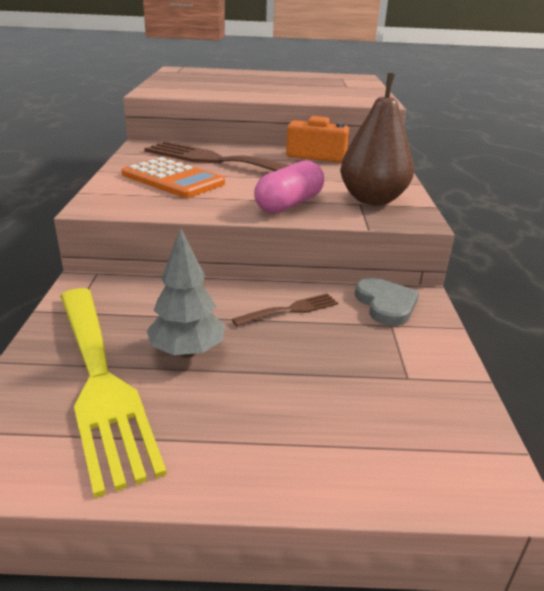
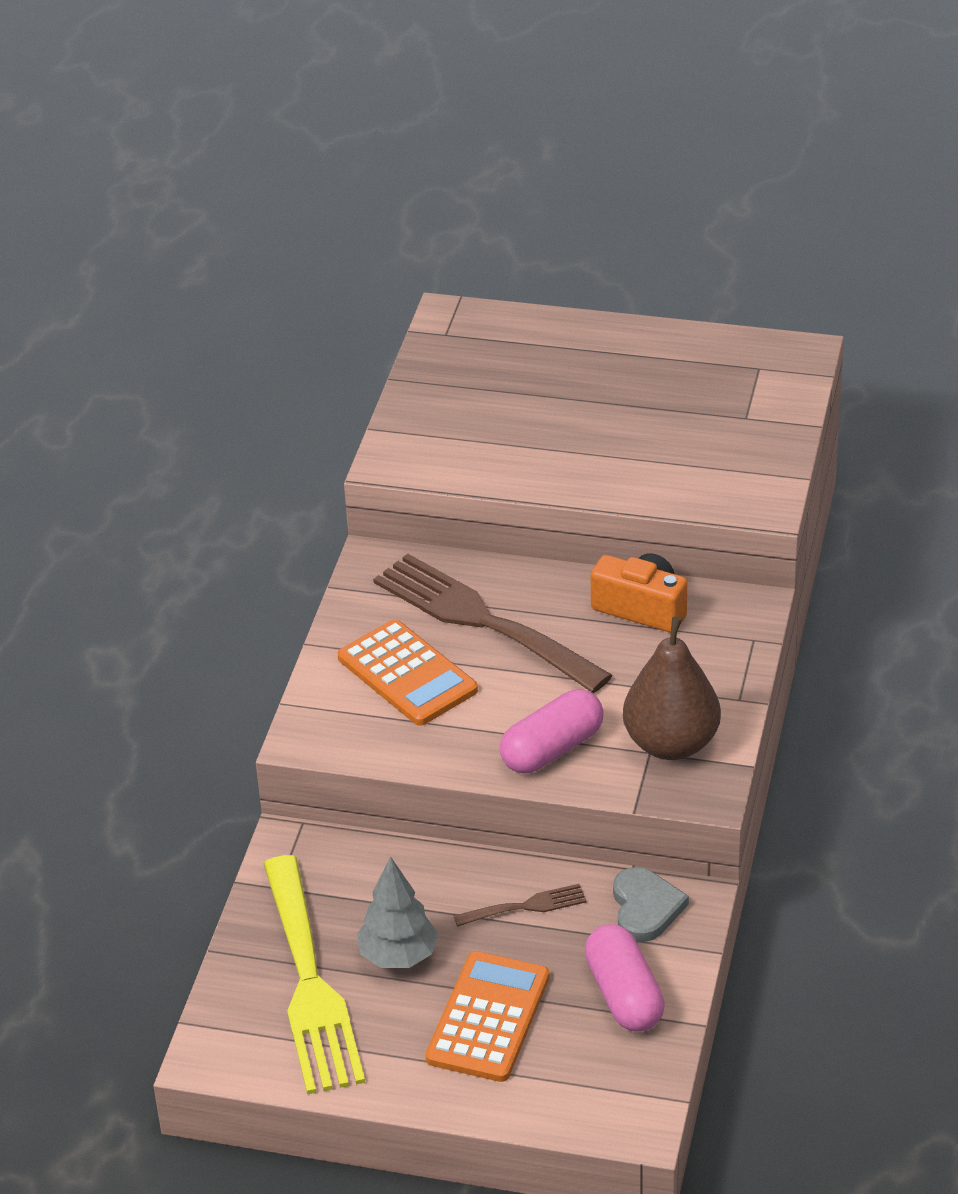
camera: 15 degrees right, 10 degrees up
none -> orange calculator [426,951,550,1082]
none -> pink capsule [585,924,665,1032]

